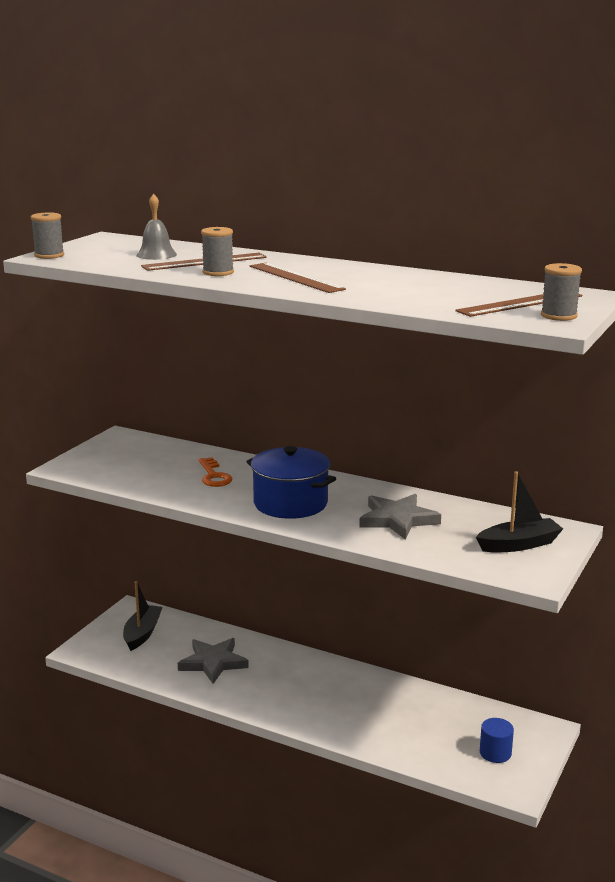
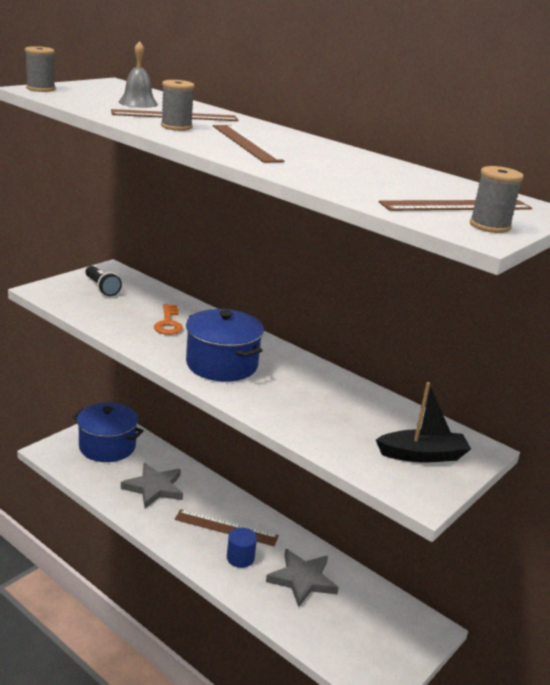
camera: 10 degrees right, 5 degrees up
black boat [123,581,163,651] -> blue pot [72,402,144,462]
grey star [359,494,441,540] -> grey star moved to [266,549,339,607]
blue cylinder [480,718,514,763] -> blue cylinder moved to [227,527,257,568]
none -> black flashlight [85,266,122,296]
none -> brown ruler [175,509,279,546]

